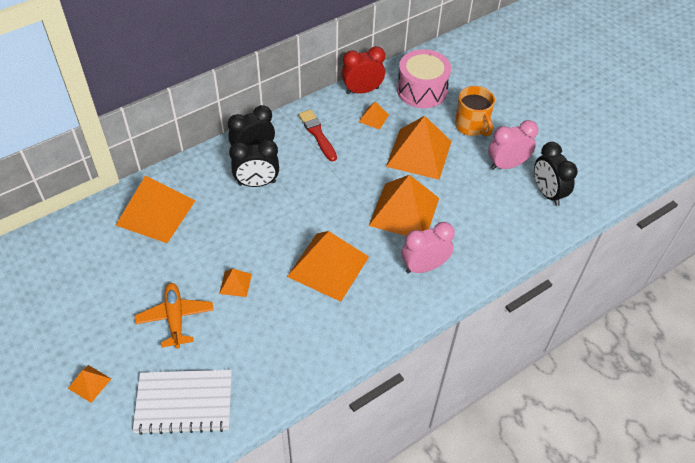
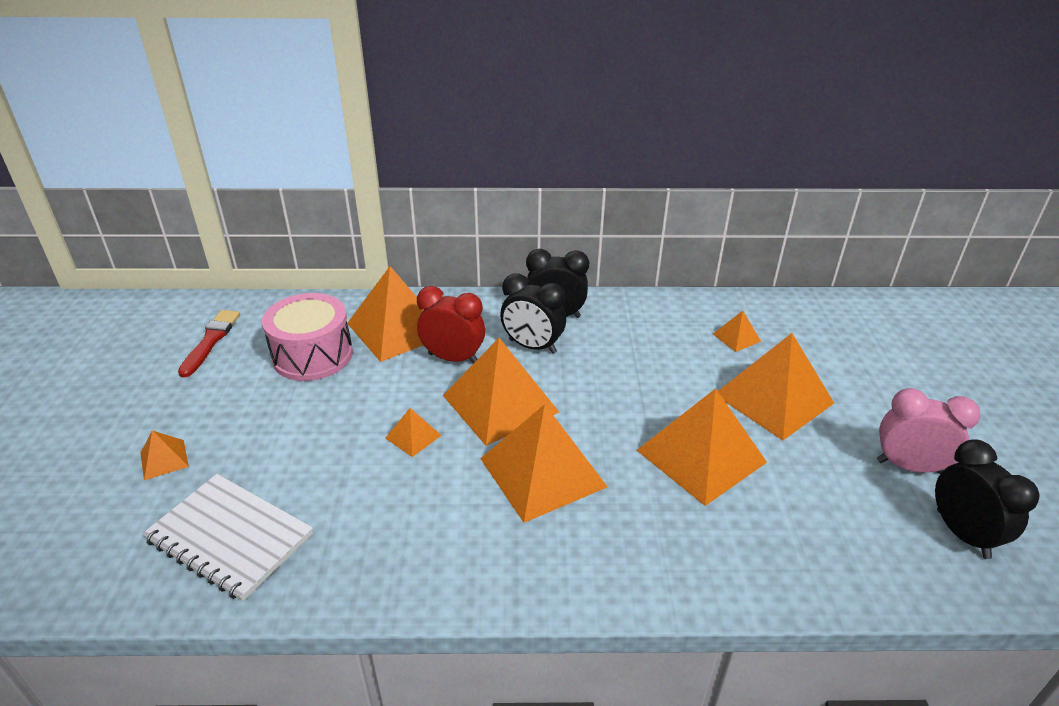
camera: 35 degrees right, 15 degrees down
orange plane [135,283,213,349] -> none
red brush [299,110,337,162] -> red brush moved to [178,310,240,377]
red clock [342,46,385,94] -> red clock moved to [417,286,485,364]
pink drum [397,49,451,108] -> pink drum moved to [262,293,353,381]
pink clock [402,222,455,274] -> none
orange mug [455,86,495,136] -> none
black clock [534,142,578,206] -> black clock turned 150 degrees clockwise [935,440,1039,559]
none -> orange pyramid [443,338,559,446]

